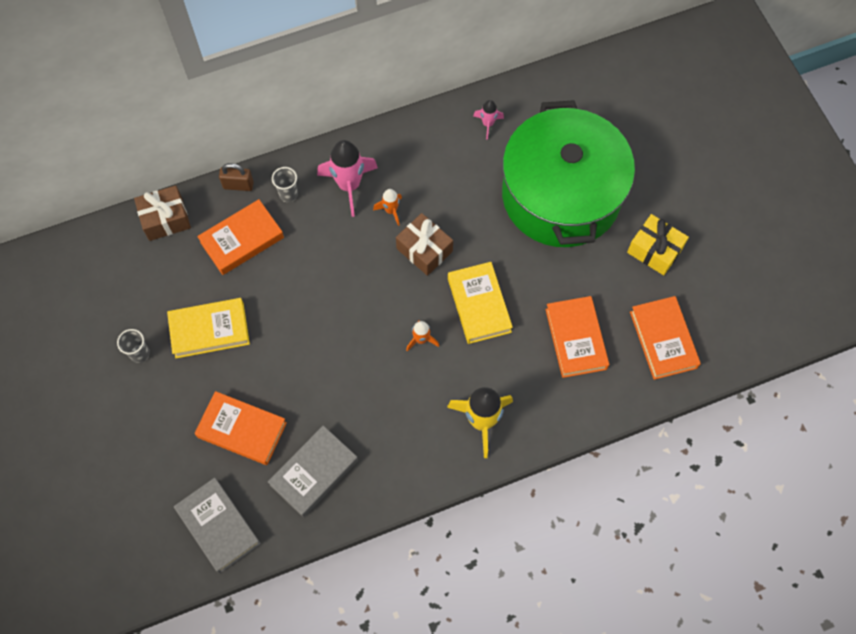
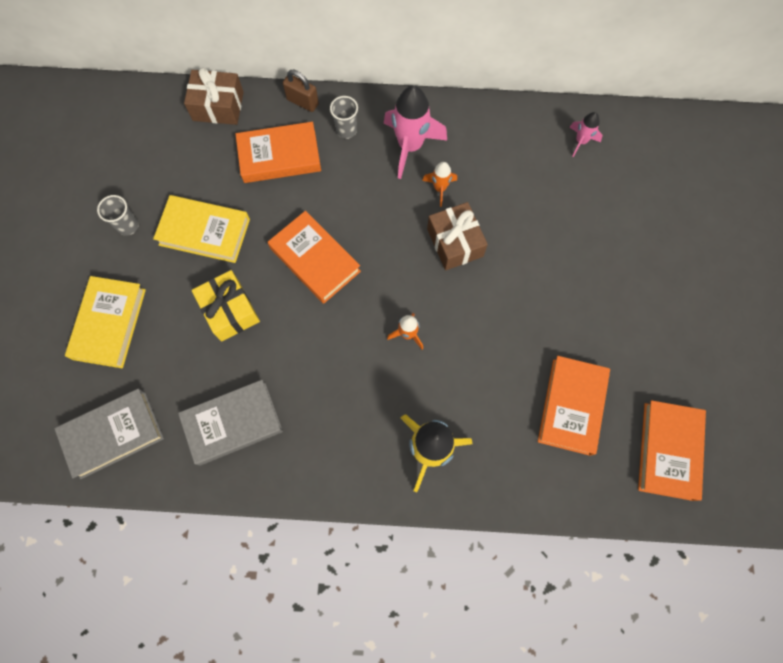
camera: 25 degrees right, 5 degrees up
grey book [174,478,261,573] -> grey book turned 75 degrees clockwise [54,389,164,479]
orange book [195,391,287,465] -> orange book moved to [268,211,361,304]
yellow book [448,262,513,344] -> yellow book moved to [65,276,146,368]
green pot [502,100,635,247] -> none
yellow gift [627,214,689,275] -> yellow gift moved to [192,270,260,342]

